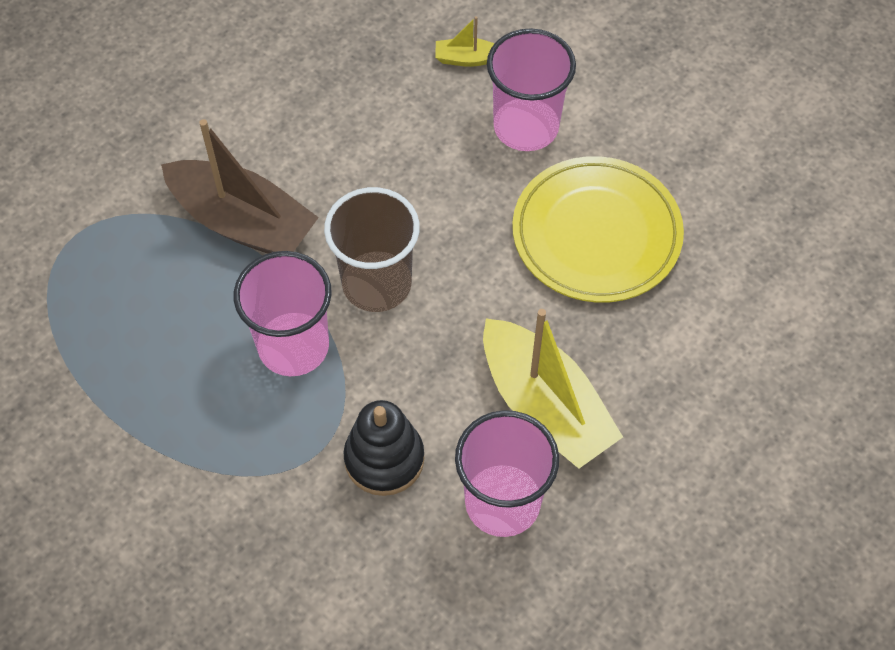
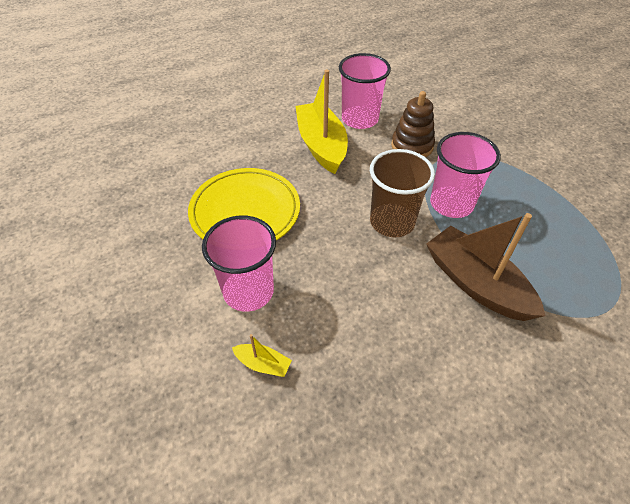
camera: 160 degrees left, 10 degrees down
black stacking toy [344,400,424,496] -> brown stacking toy [391,91,435,157]

